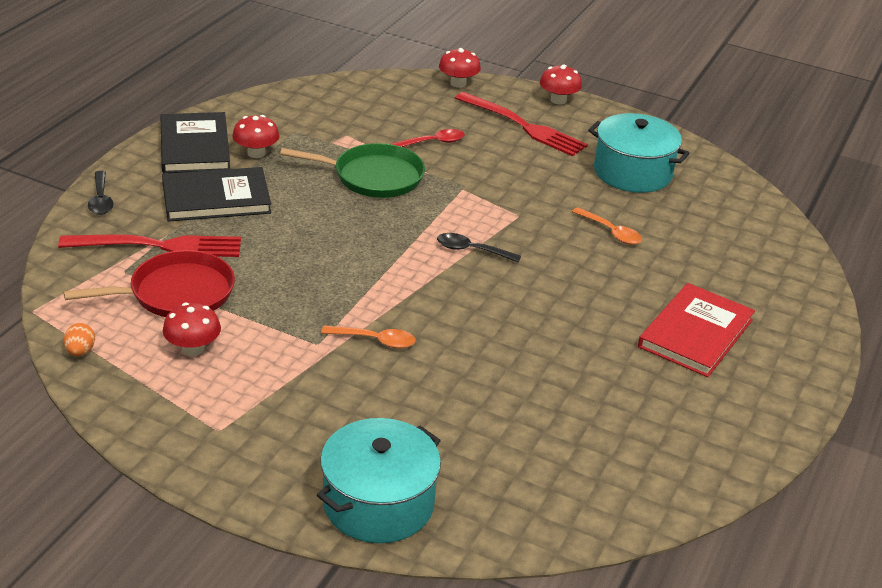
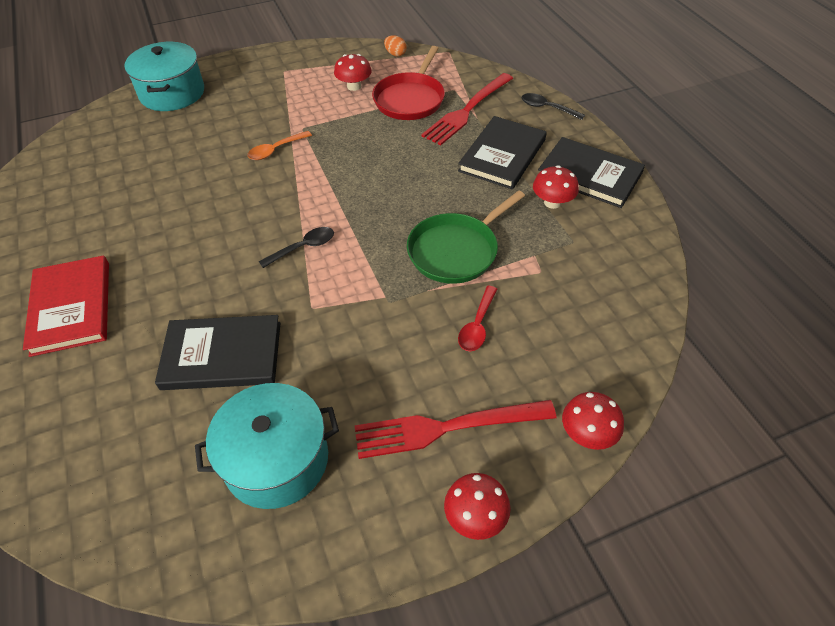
camera: 135 degrees right, 15 degrees up
orange spoon [572,207,642,245] -> black book [155,315,280,390]

